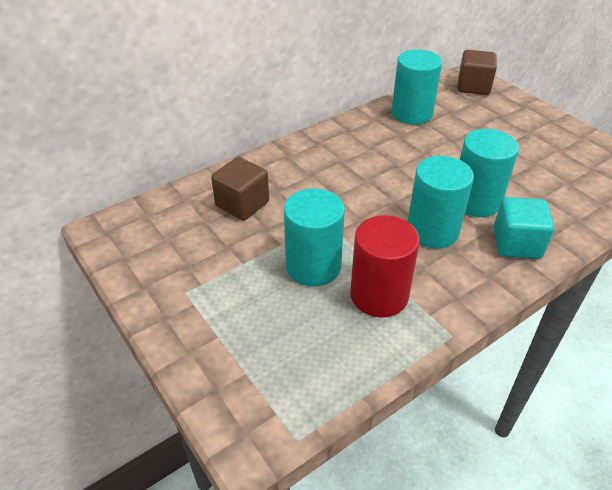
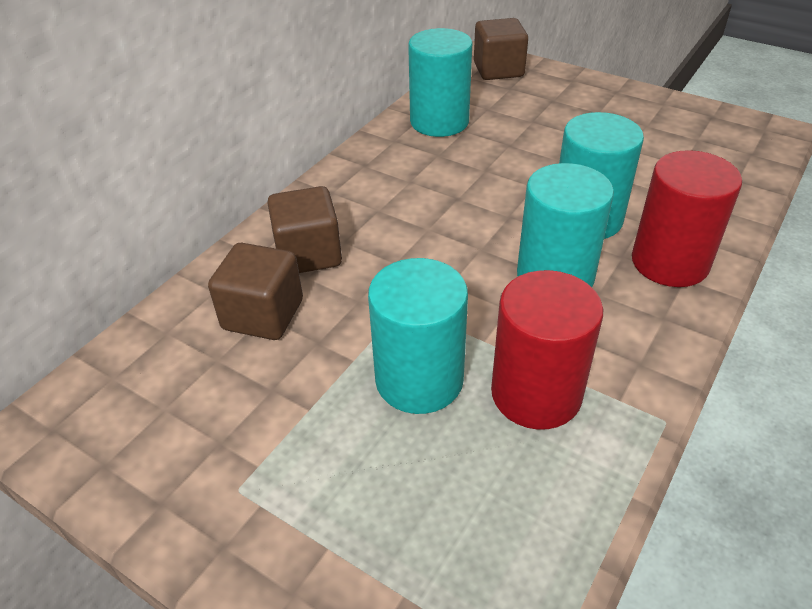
camera: 20 degrees left, 0 degrees up
turquoise cube [493,197,554,259] -> red cylinder [632,150,742,287]
none -> brown cube [267,186,342,273]

